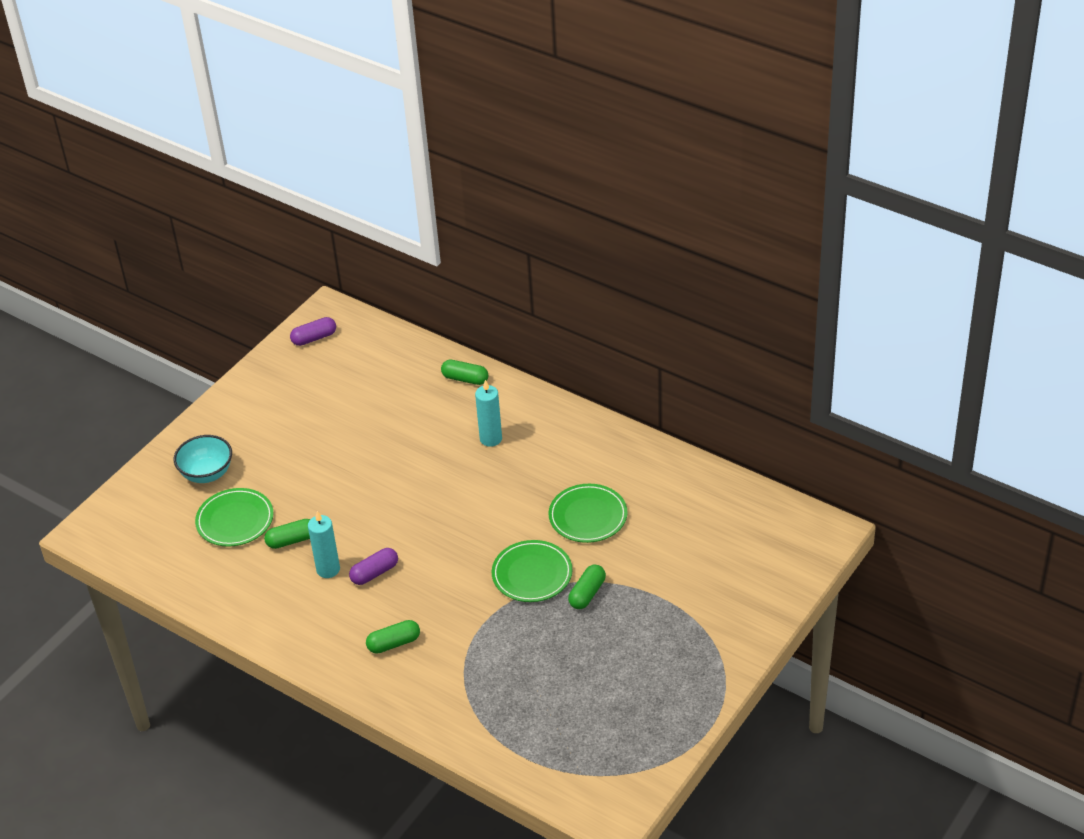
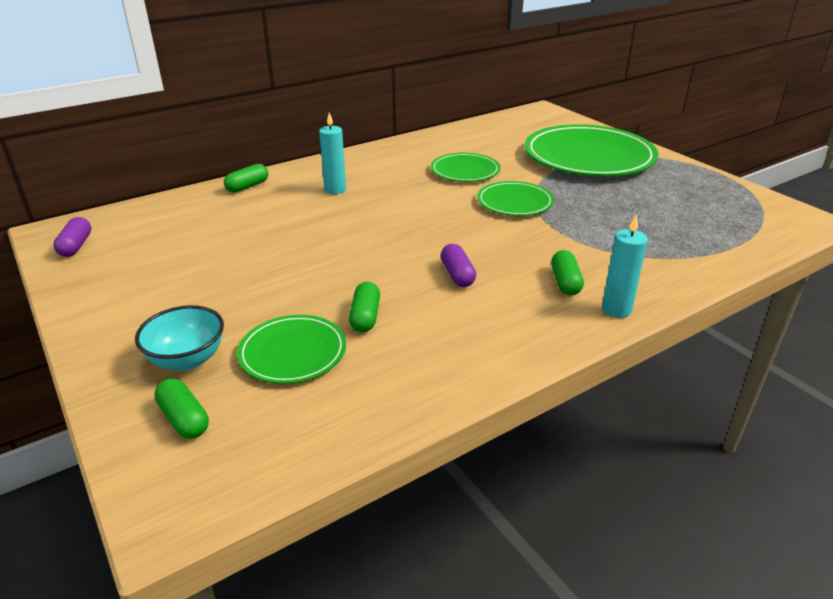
camera: 70 degrees left, 10 degrees down
turquoise candle [308,511,340,578] -> turquoise candle moved to [602,215,648,318]
green capsule [568,565,606,609] -> green capsule moved to [154,378,209,439]
none -> green plate [524,124,659,176]

